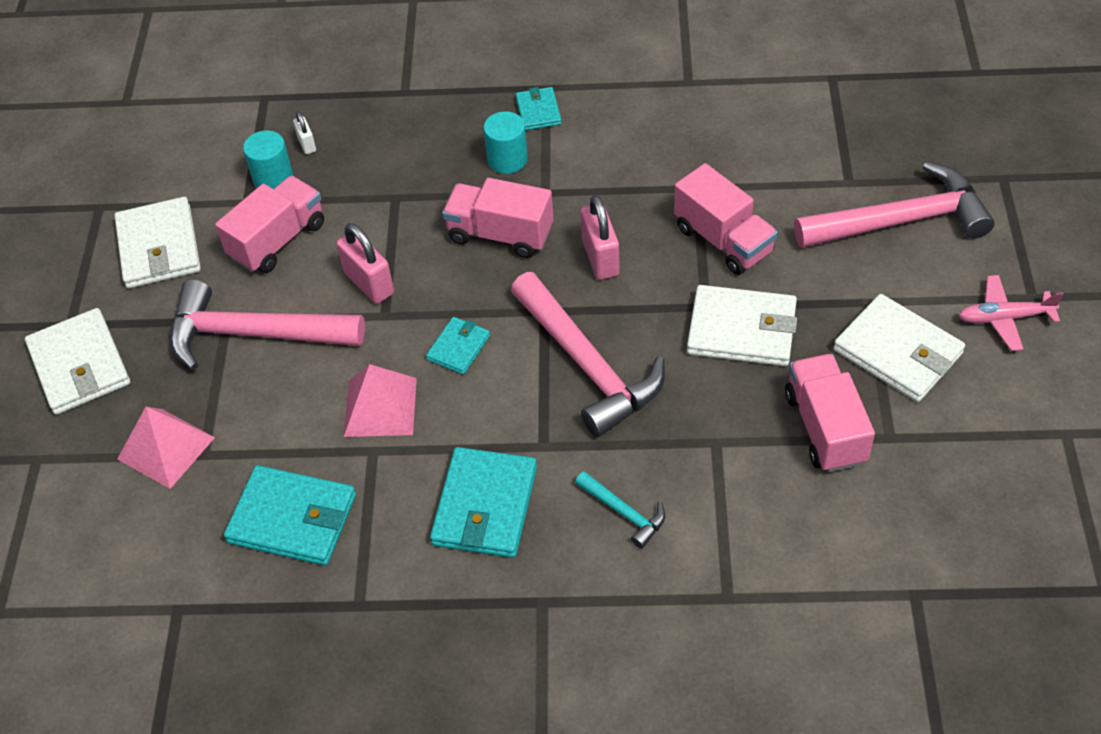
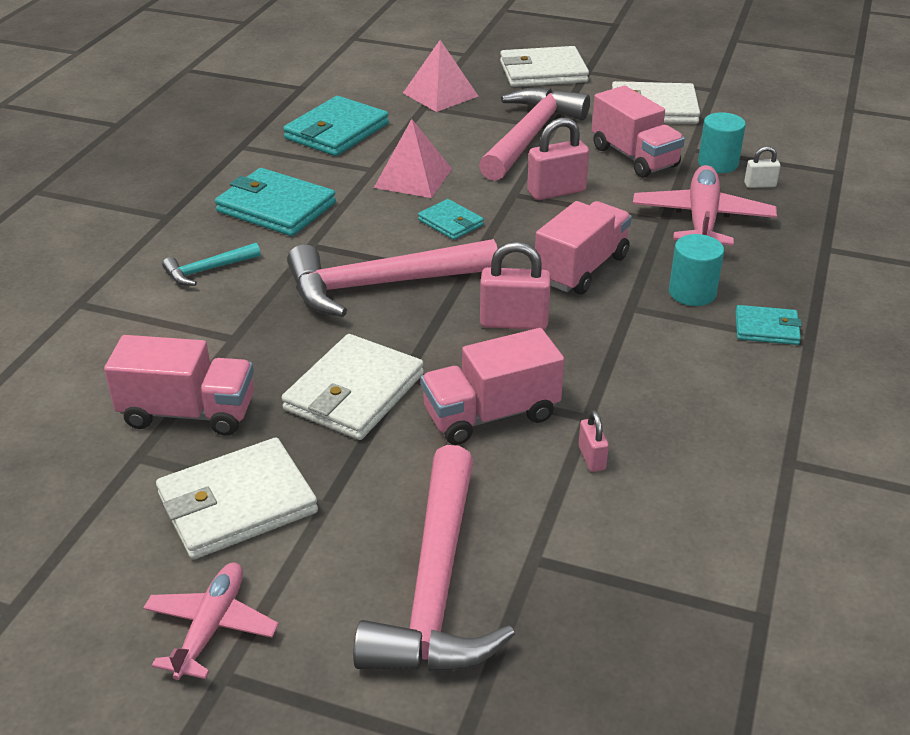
camera: 105 degrees right, 15 degrees down
none -> pink padlock [578,410,609,472]
none -> pink plane [633,165,777,246]

